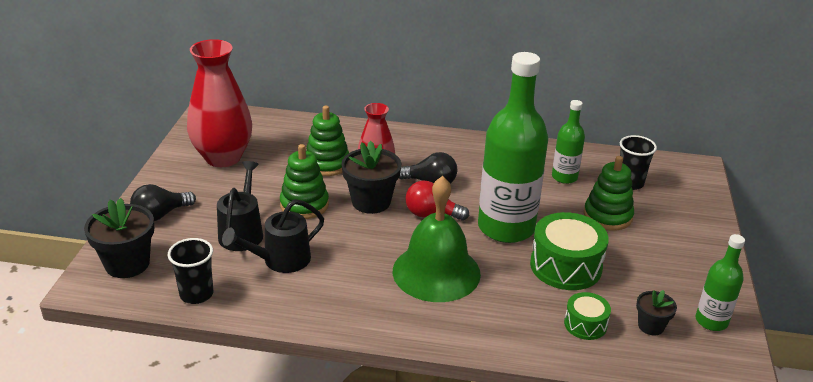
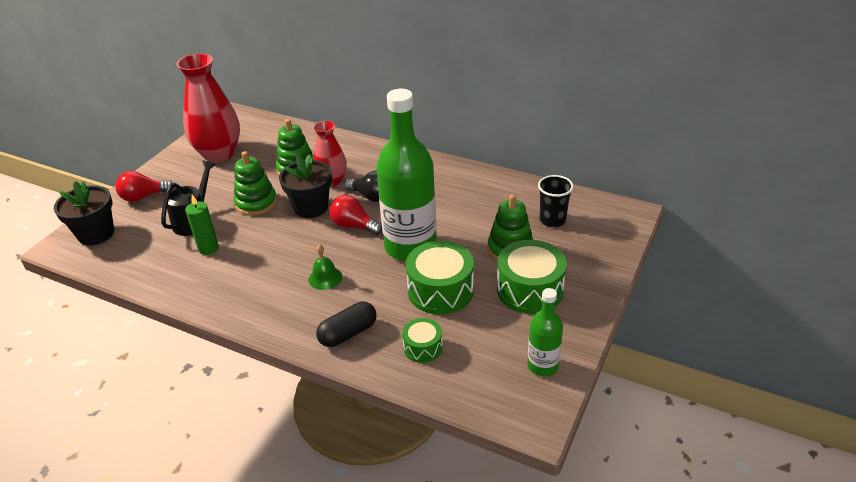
camera: 20 degrees right, 5 degrees up
black light bulb [130,184,196,221] -> red light bulb [115,171,174,202]
black cup [168,238,213,304] -> none
black watering can [222,199,324,273] -> green candle [185,195,219,255]
green bell [393,176,481,302] -> green bell [308,244,342,290], size x0.43
green bottle [552,100,585,184] -> none
black flower pot [636,290,677,335] -> none
none -> black capsule [316,302,377,347]
none -> green drum [497,240,567,314]

